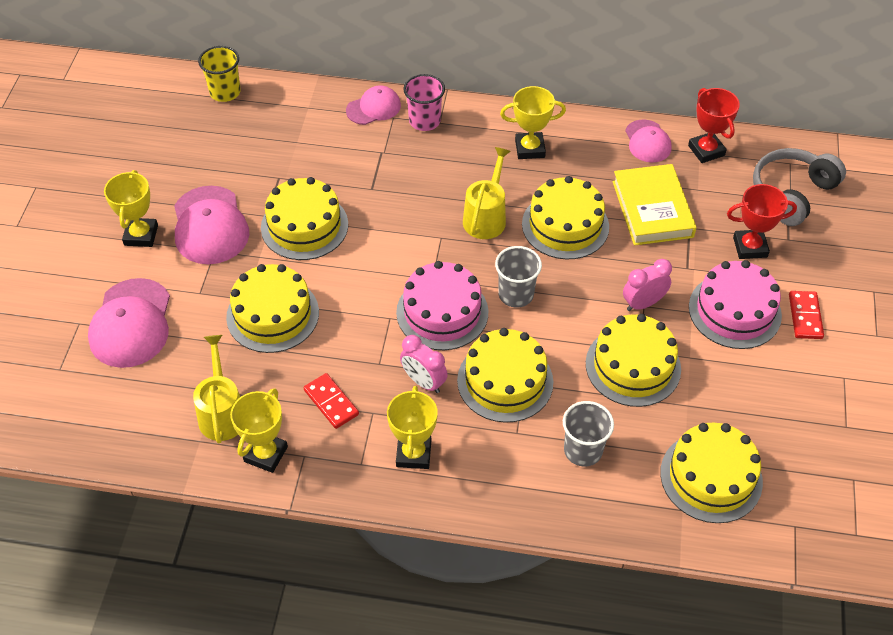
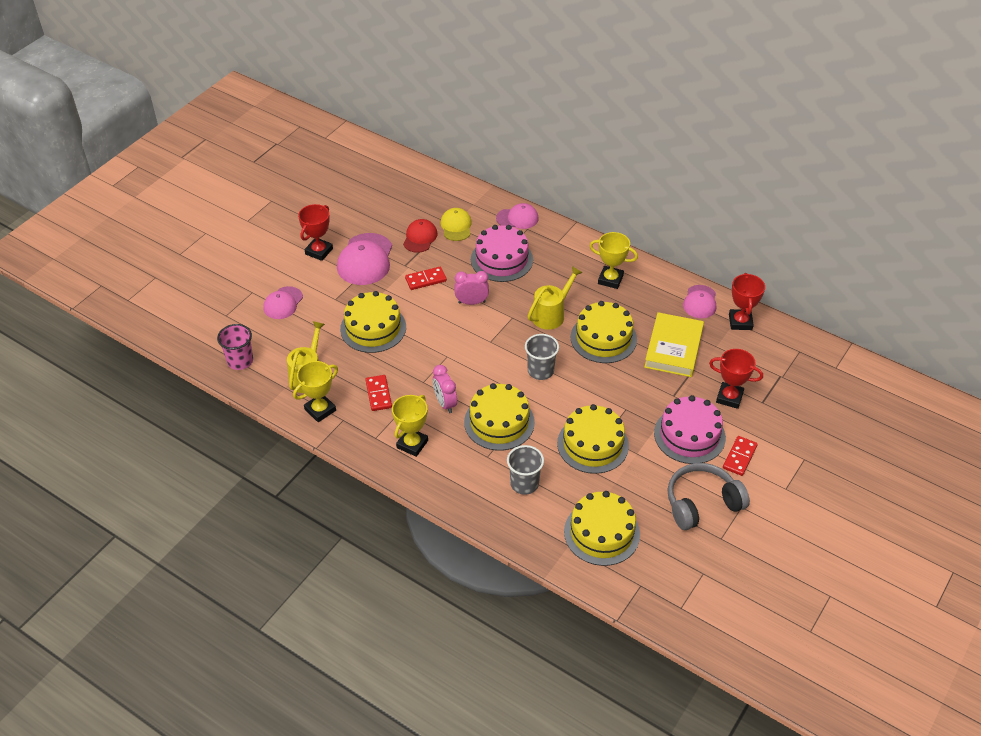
camera: 25 degrees right, 5 degrees down
pink cap [88,278,170,368] -> pink cap [263,286,303,319], size x0.61
yellow trophy [104,170,158,247] -> red trophy [298,204,333,261]
yellow cup [198,46,241,102] -> none
yellow cake [261,177,348,260] -> red domino [405,267,447,290]
pink cake [396,261,488,350] -> pink cake moved to [471,225,533,282]
pink cup [403,74,445,131] -> pink cup moved to [217,324,253,370]
pink clock [623,259,672,311] -> pink clock moved to [454,271,489,305]
grey headphones [753,148,846,226] -> grey headphones moved to [667,463,750,530]
none -> red cap [403,219,438,253]
none -> yellow cap [441,208,472,241]

